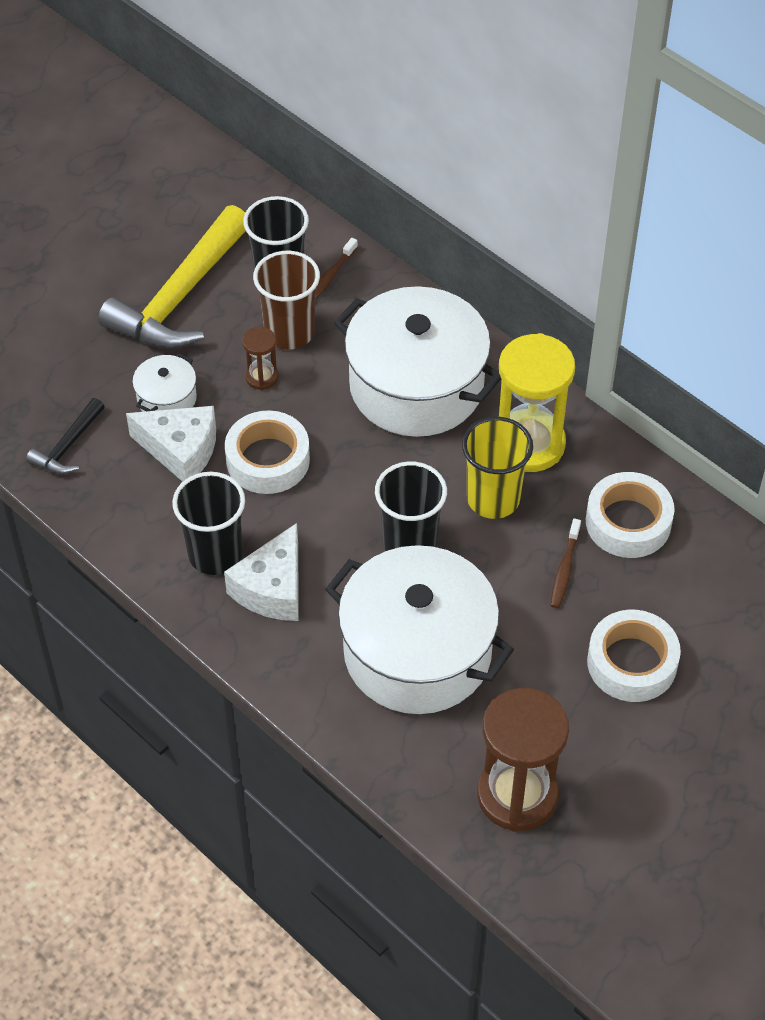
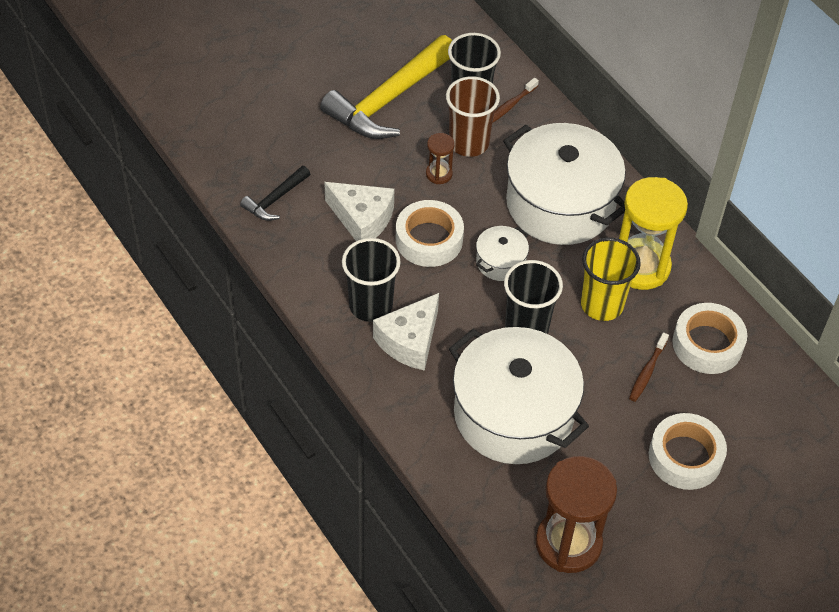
camera: 10 degrees right, 0 degrees up
white pot [132,353,197,412] -> white pot moved to [476,226,529,281]

